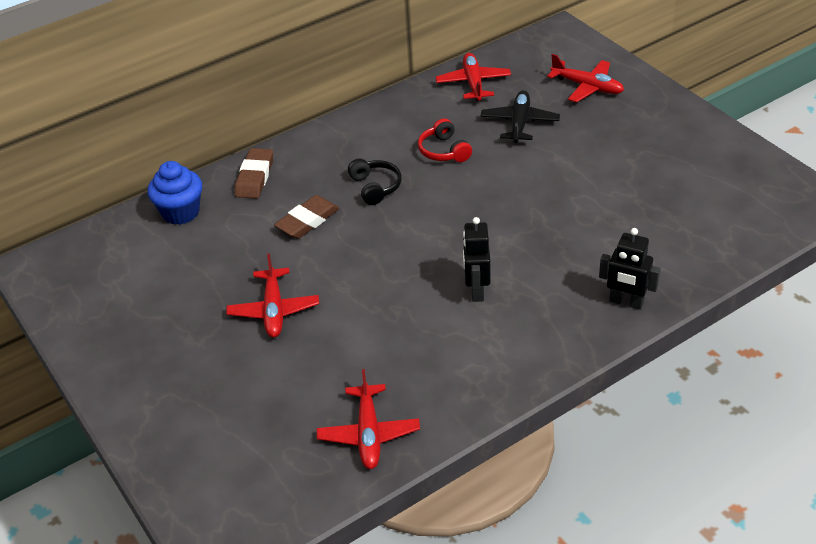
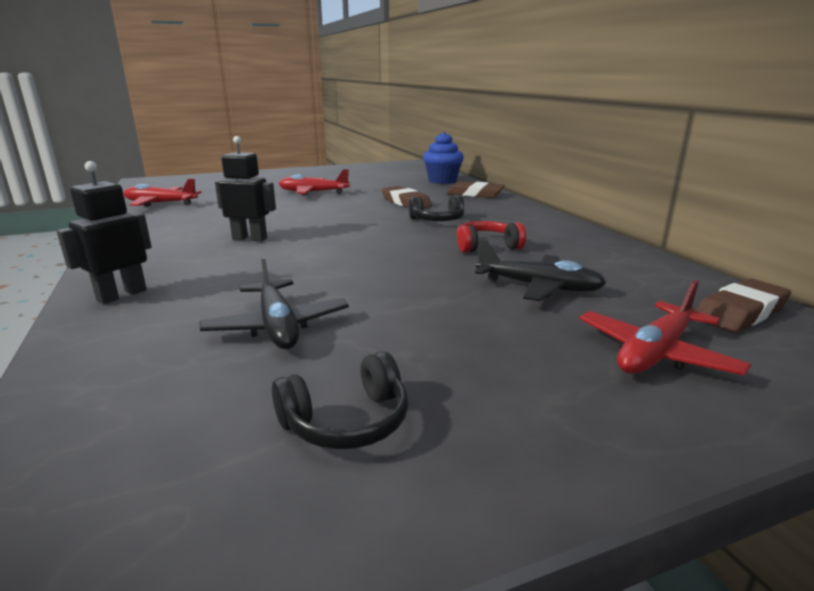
camera: 100 degrees right, 20 degrees down
red plane [435,53,511,101] -> none
none -> black plane [199,256,349,349]
none -> black headphones [272,351,409,450]
none -> brown eraser [695,279,791,333]

